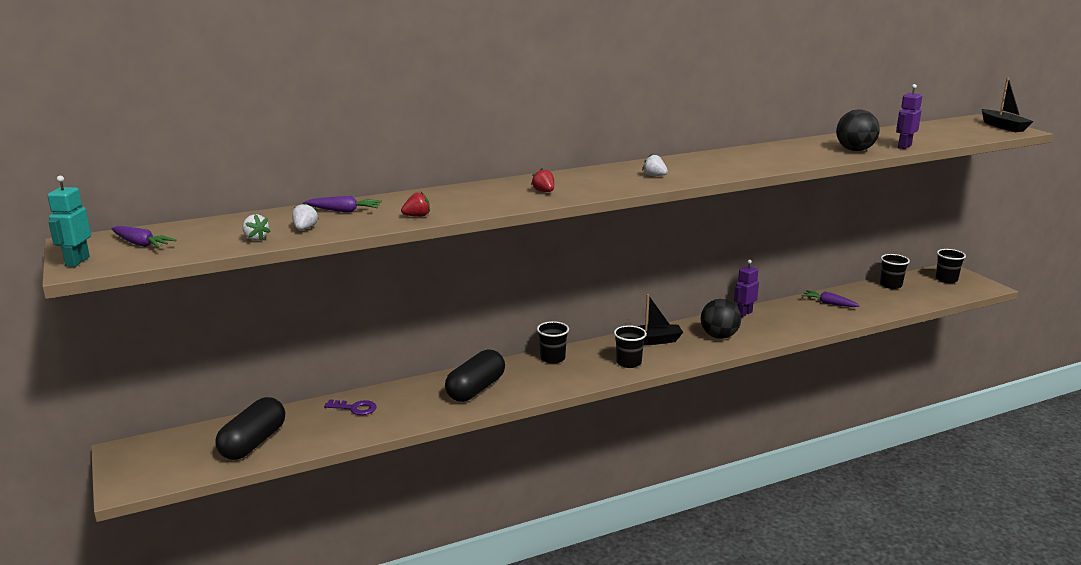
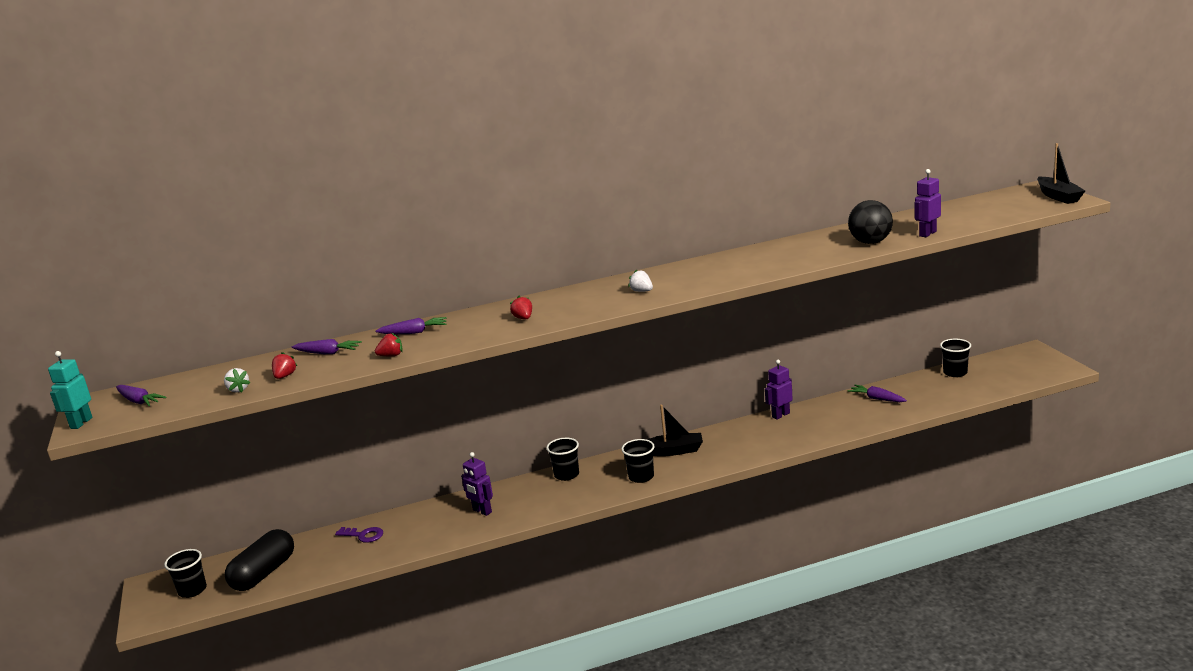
camera: 10 degrees right, 0 degrees up
white strawberry [292,202,319,230] -> red strawberry [272,352,297,379]
black capsule [445,349,505,402] -> purple robot [461,452,493,516]
black ball [701,299,741,339] -> none
black cup [936,249,966,283] -> black cup moved to [164,549,207,598]
none -> purple carrot [375,317,447,334]

